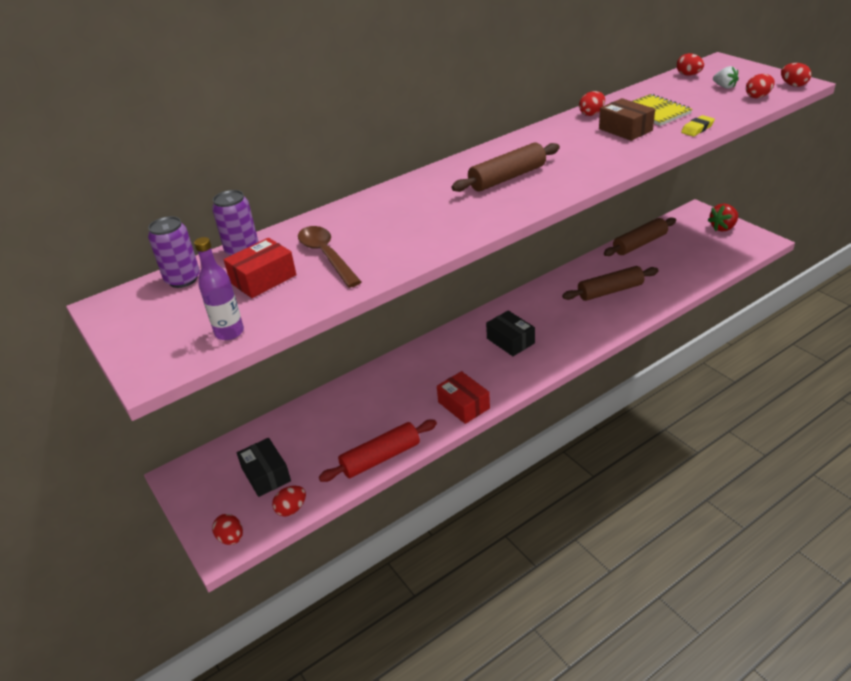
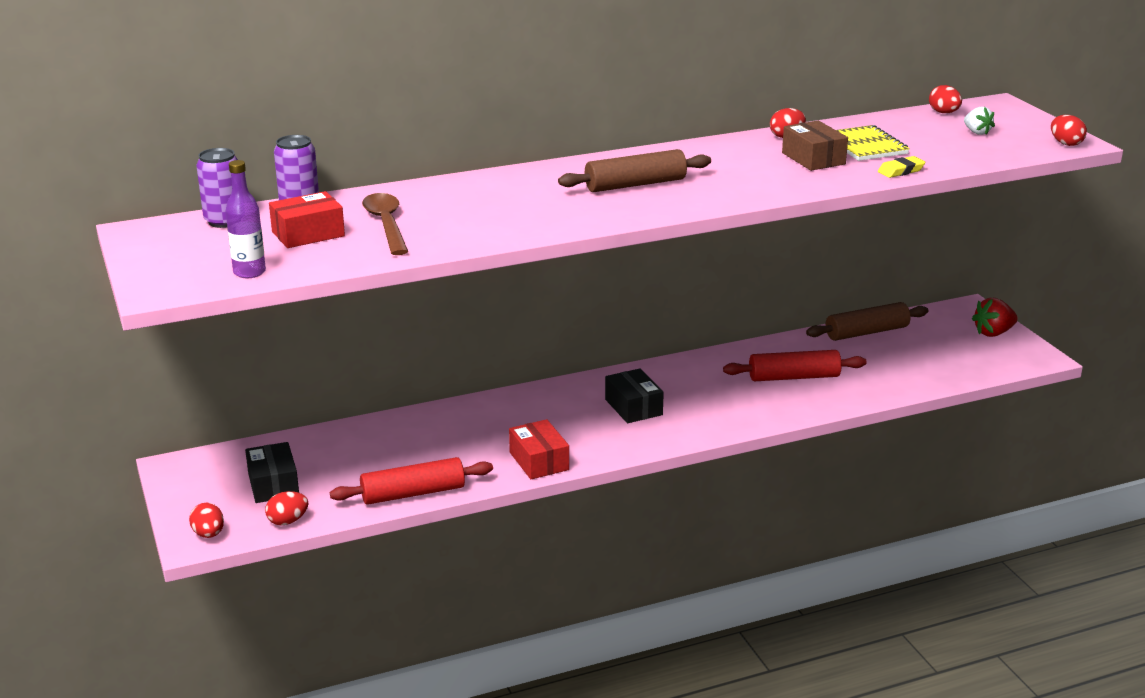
camera: 10 degrees right, 10 degrees down
brown rolling pin [562,266,659,301] -> red rolling pin [723,350,867,381]
red egg [746,74,775,98] -> none

